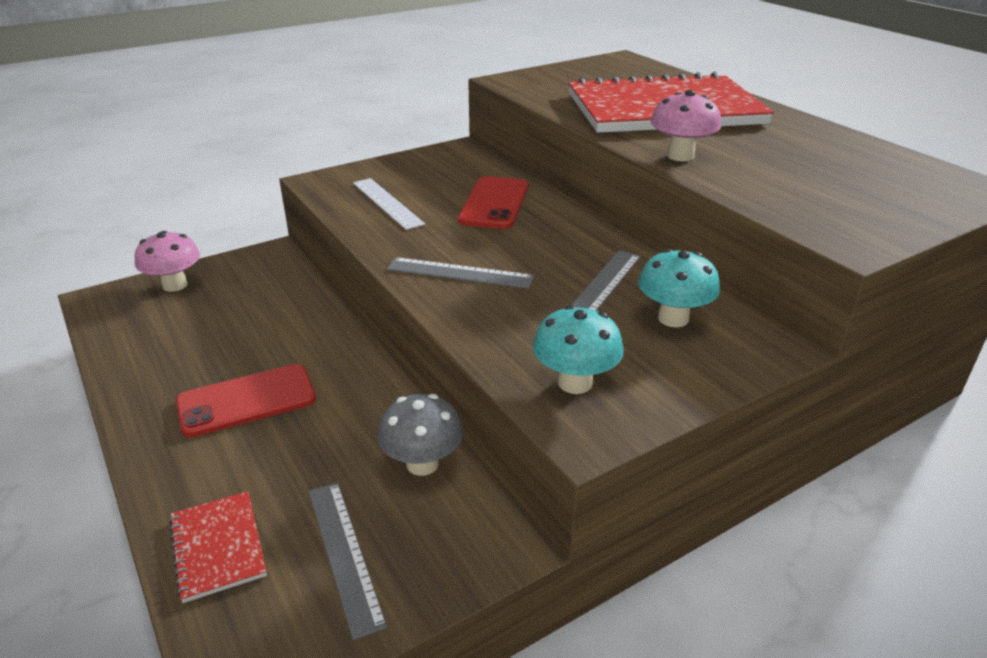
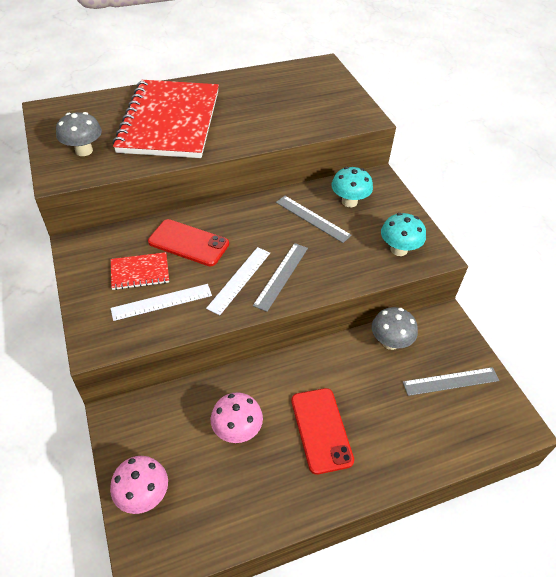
camera: 80 degrees left, 15 degrees up
red notebook [169,491,267,603] -> red notebook moved to [111,252,169,290]
pink mushroom [651,90,721,161] -> pink mushroom moved to [211,392,263,443]
none -> grey mushroom [56,112,102,156]
none -> white ruler [206,247,270,315]

